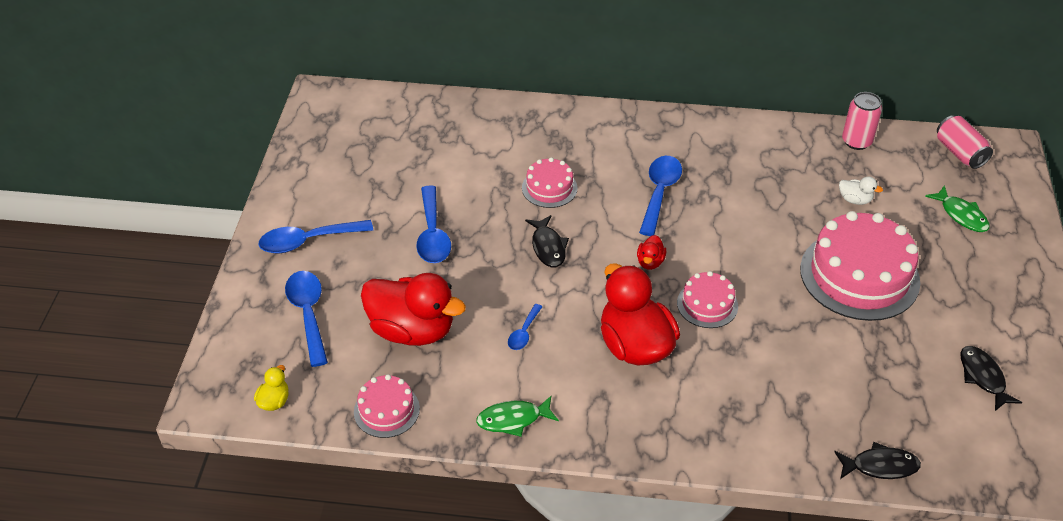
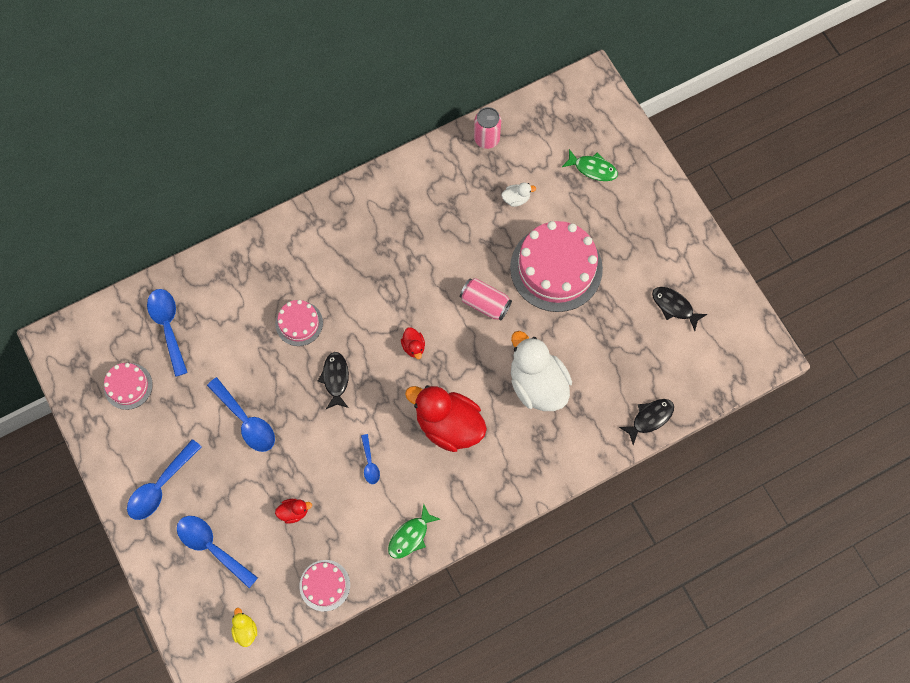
camera: 35 degrees left, 25 degrees up
red duck [361,273,466,346] -> red duck [275,499,312,524], size x0.42
black fish [525,215,569,267] -> black fish turned 135 degrees counterclockwise [318,352,349,409]
blue spoon [639,156,682,236] -> blue spoon moved to [147,289,188,377]
pink cake [677,271,738,328] -> pink cake moved to [104,363,153,410]
pink can [937,115,993,169] -> pink can moved to [460,278,512,321]
none -> white duck [511,331,572,411]

